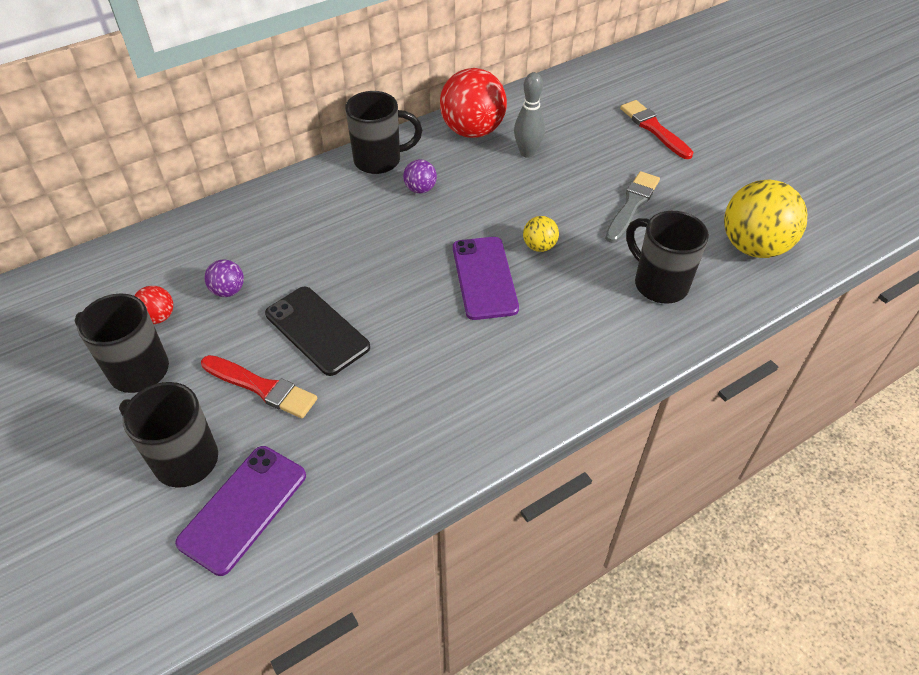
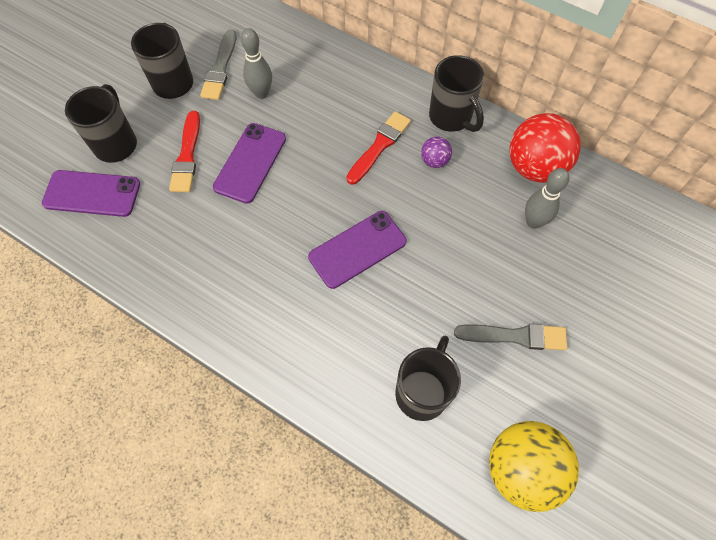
camera: 65 degrees right, 15 degrees up
red ball [134,286,173,324] -> grey brush [200,29,237,100]
purple ball [205,260,244,297] -> grey bowling pin [241,28,272,99]
black phone [265,287,370,376] -> purple phone [213,123,286,203]
yellow ball [523,216,559,252] -> none
red brush [620,100,693,159] -> red brush moved to [346,111,411,185]

